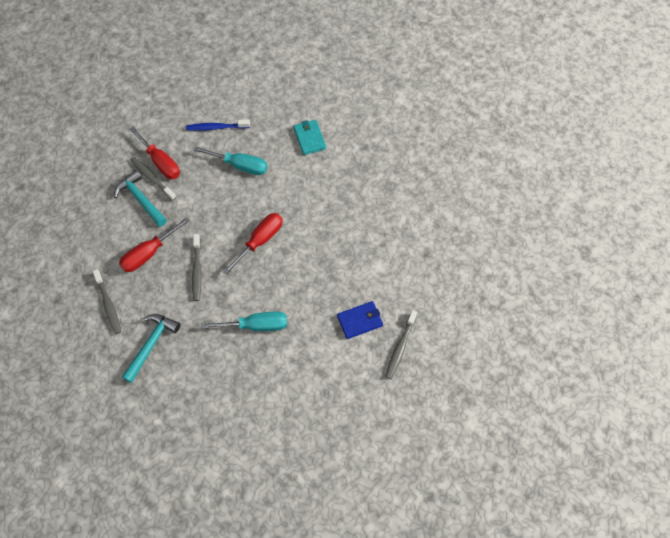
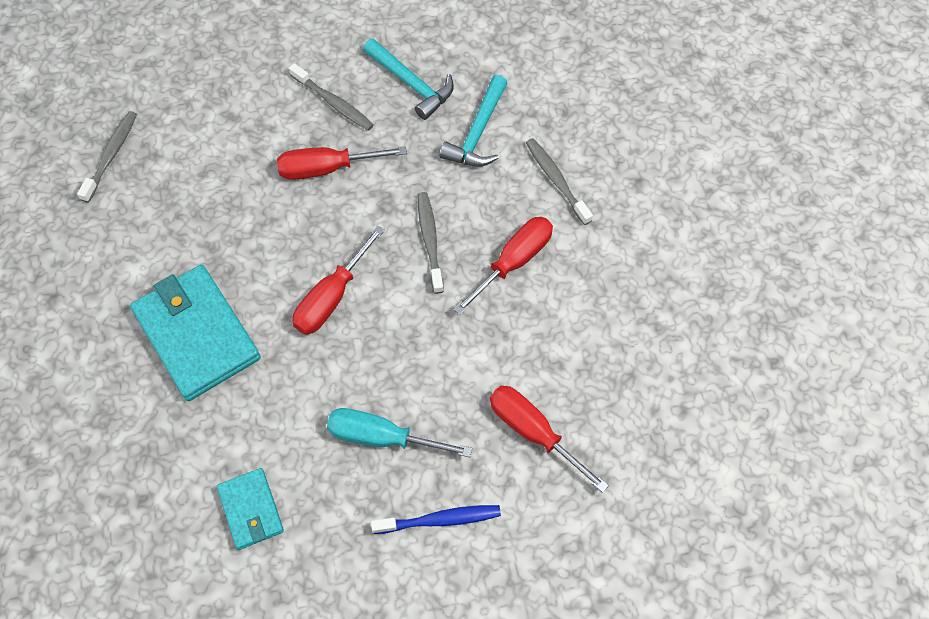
camera: 175 degrees right, 0 degrees up
turquoise hammer [114,170,167,227] -> turquoise hammer moved to [363,38,454,120]
grey toothbrush [130,157,176,201] -> grey toothbrush moved to [289,63,374,131]
turquoise screwdriver [201,312,287,331] -> red screwdriver [277,146,407,180]
blue wallet [337,301,383,339] -> none
none -> turquoise wallet [130,265,261,401]

